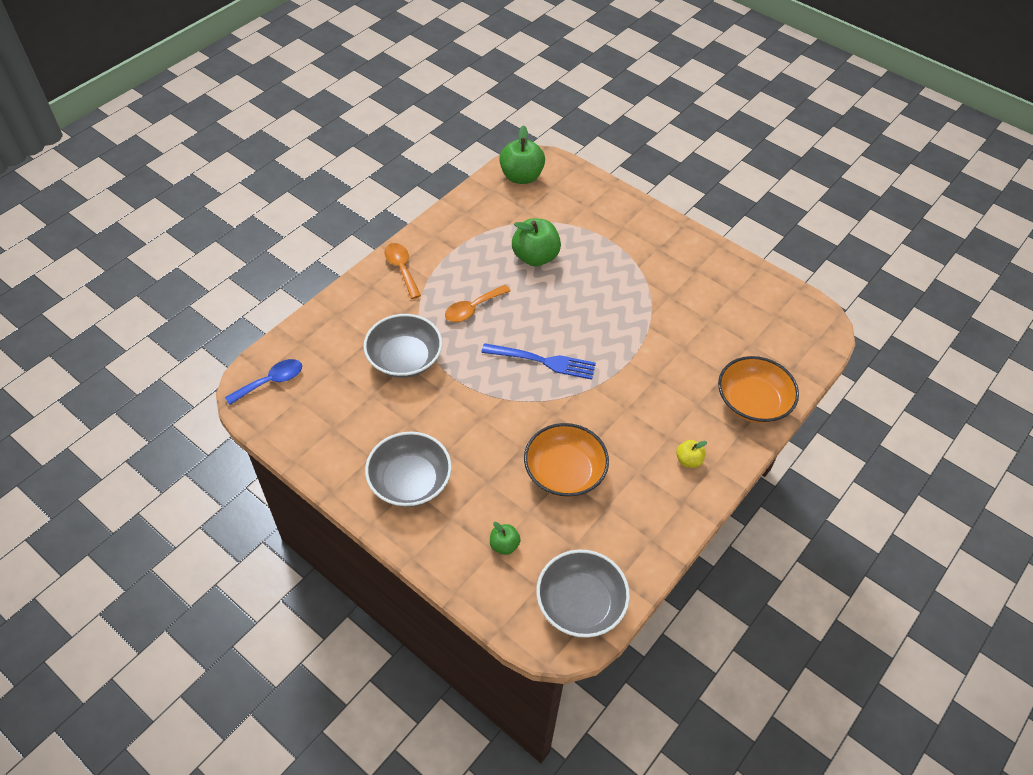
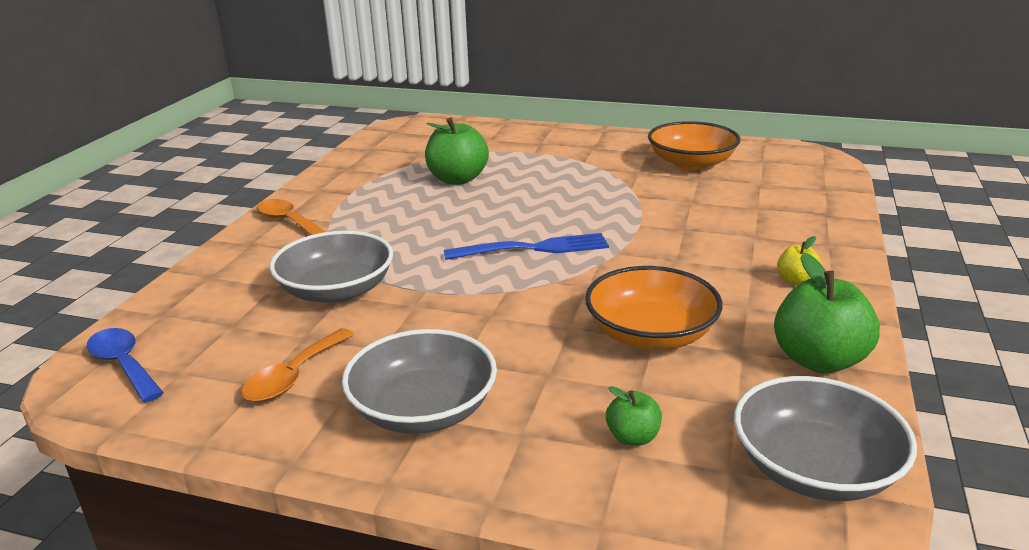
camera: 20 degrees left, 25 degrees down
blue spoon [225,359,302,405] -> blue spoon turned 75 degrees counterclockwise [87,328,164,403]
orange spoon [445,285,511,322] -> orange spoon moved to [241,328,355,402]
green apple [499,125,545,184] -> green apple moved to [774,253,880,373]
orange bowl [718,356,799,423] -> orange bowl moved to [648,121,740,170]

